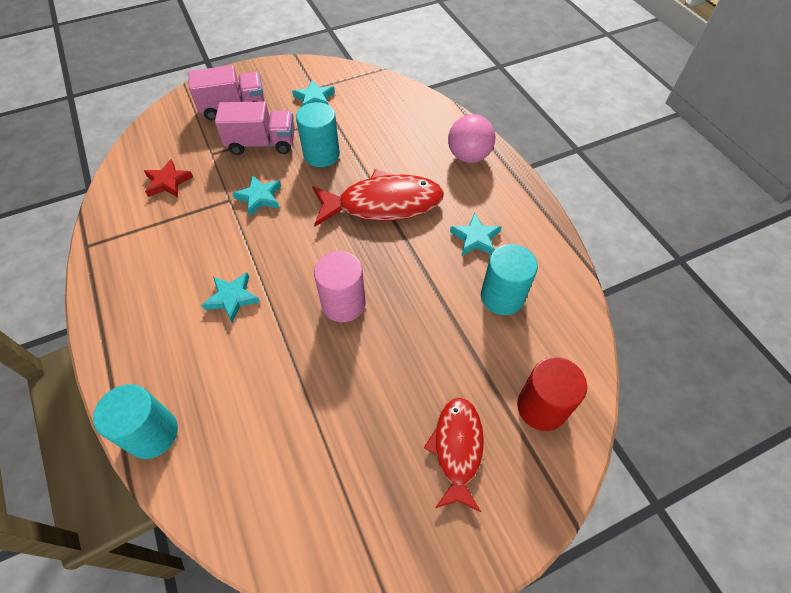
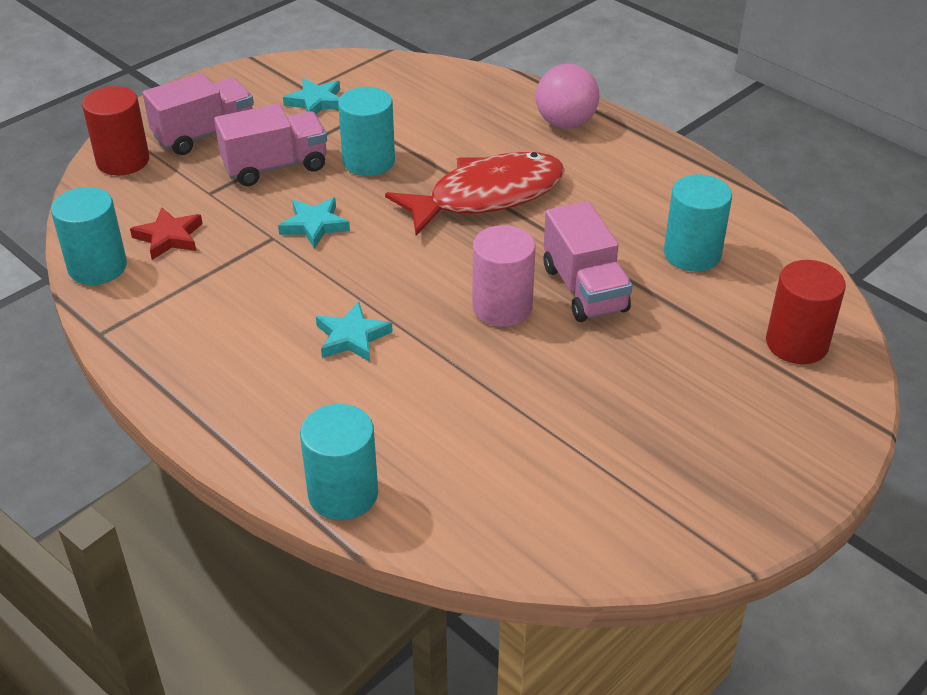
camera: 20 degrees left, 15 degrees down
red fish [424,397,484,512] -> none
turquoise star [450,213,501,256] -> none
none -> turquoise cylinder [51,187,127,285]
none -> red cylinder [82,86,149,175]
none -> pink truck [544,201,633,322]

